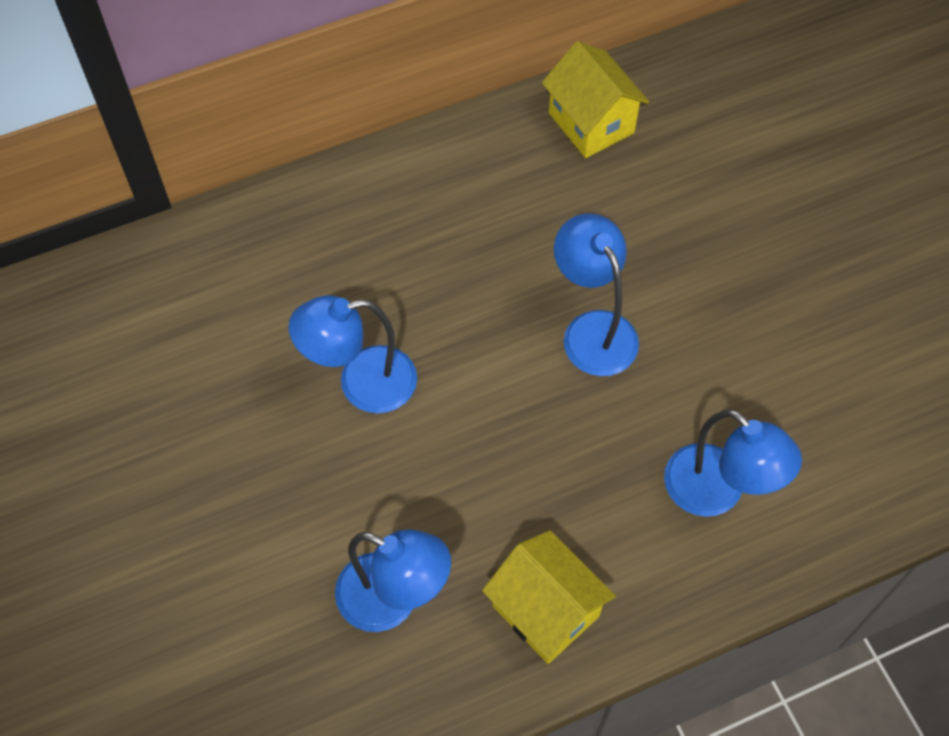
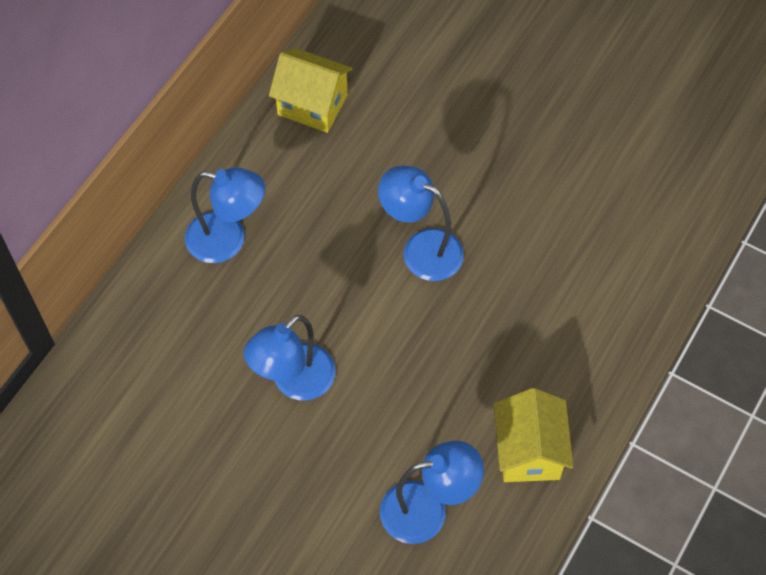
camera: 35 degrees left, 0 degrees up
yellow house [482,530,616,664] -> yellow house turned 75 degrees clockwise [494,388,573,482]
blue lamp [664,409,802,517] -> blue lamp moved to [185,167,265,263]

